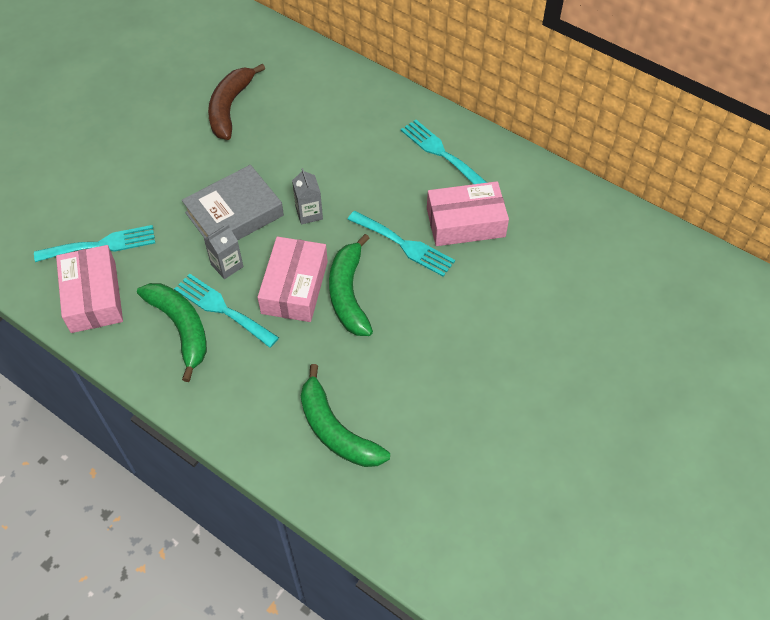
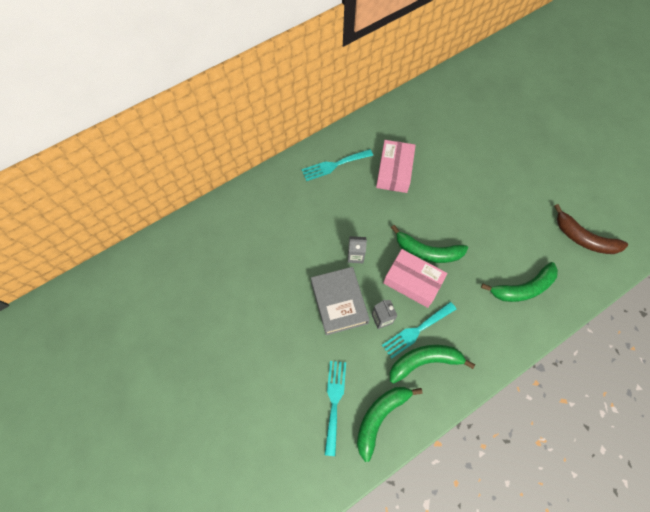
camera: 70 degrees left, 10 degrees up
pink box [56,245,123,333] -> green banana [357,387,422,462]
brown banana [208,63,265,140] -> brown banana moved to [554,204,628,254]
turquoise fork [347,211,455,277] -> none

